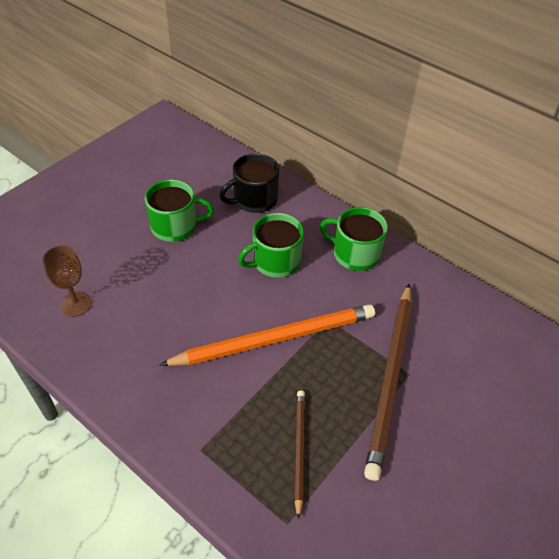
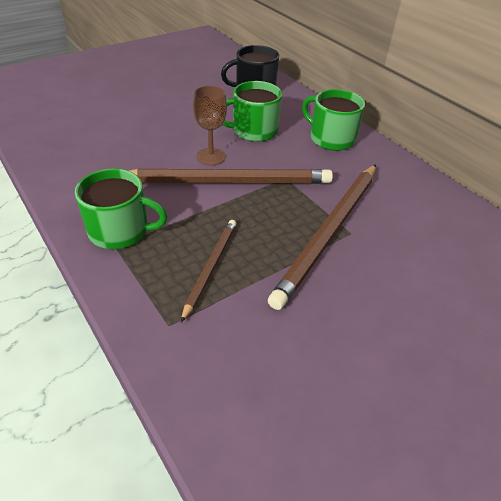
camera: 15 degrees right, 5 degrees down
brown goblet [43,245,92,317] -> brown goblet moved to [193,86,227,165]
green mug [145,180,214,242] -> green mug moved to [75,168,168,249]
orange pencil [159,304,375,366] -> brown pencil [128,169,333,184]

